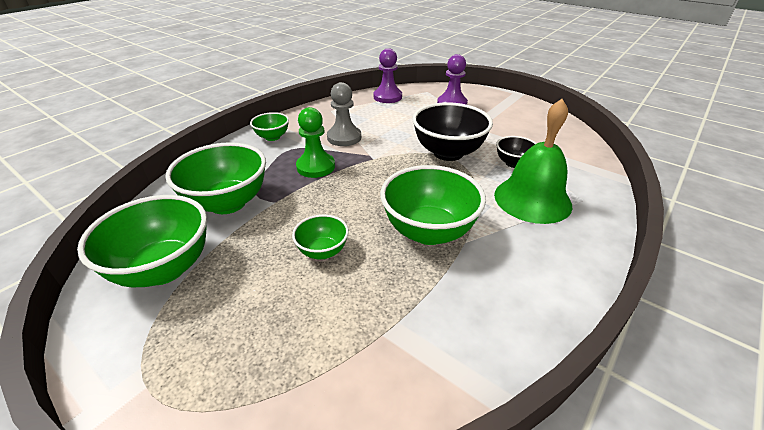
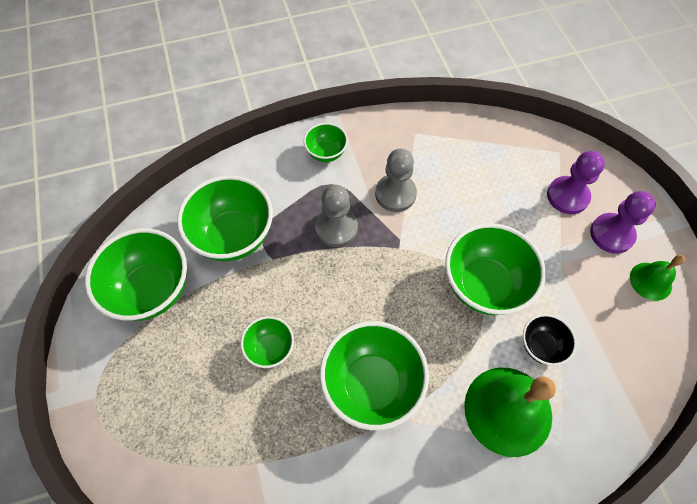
camera: 35 degrees right, 25 degrees up
green pawn [296,107,335,178] -> grey pawn [315,185,358,247]
purple pawn [373,48,402,103] -> purple pawn moved to [590,191,656,254]
black bowl [412,102,493,161] -> green bowl [445,223,546,315]
none -> green bell [630,255,685,301]

